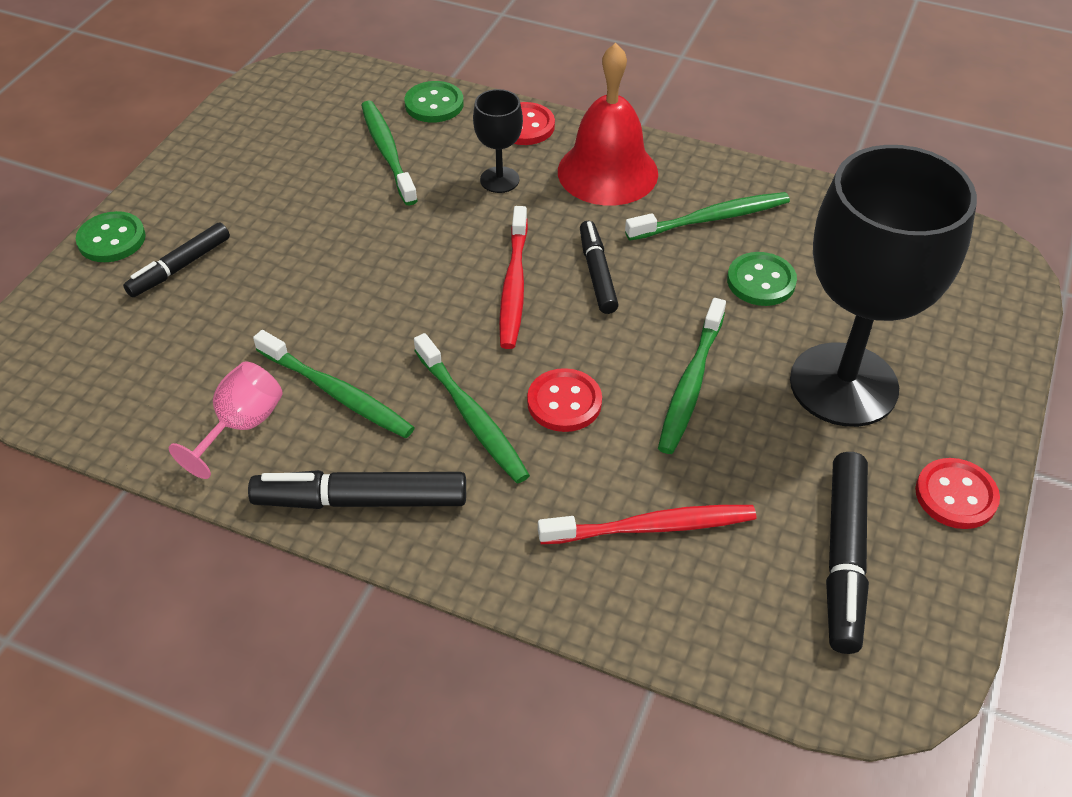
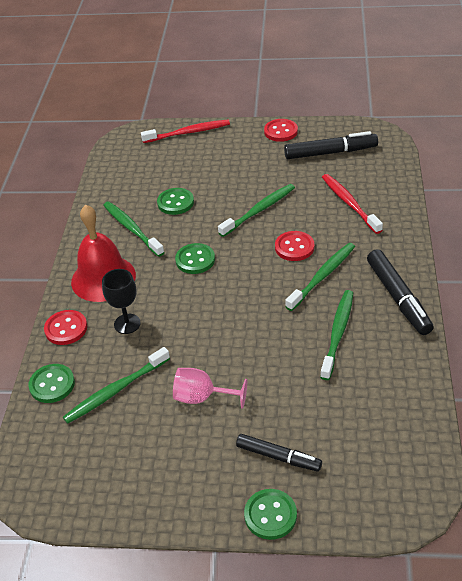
camera: 105 degrees left, 5 degrees down
pink goblet [169,361,283,479] -> pink goblet moved to [173,368,247,409]
red toothbrush [499,206,528,349] -> red toothbrush moved to [141,120,230,143]
black marker [580,221,618,314] -> green button [175,243,215,274]
green toothbrush [658,298,726,454] -> green toothbrush turned 45 degrees counterclockwise [218,184,295,237]
black goblet [790,145,977,427] -> none

